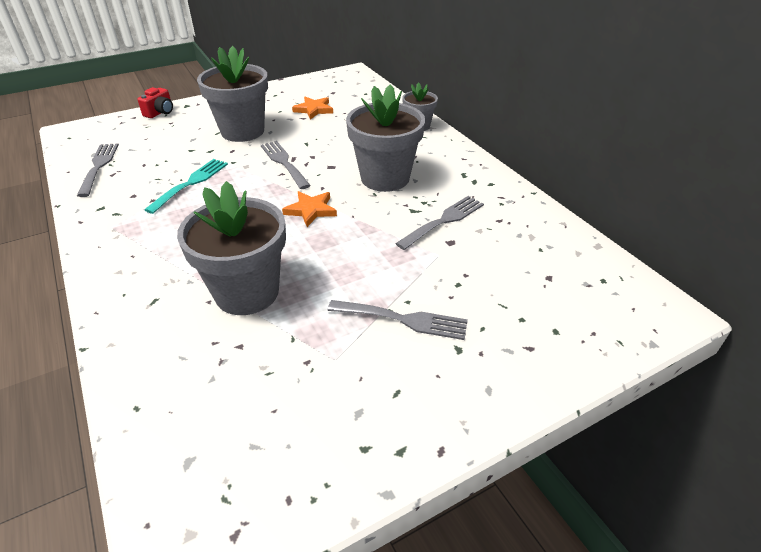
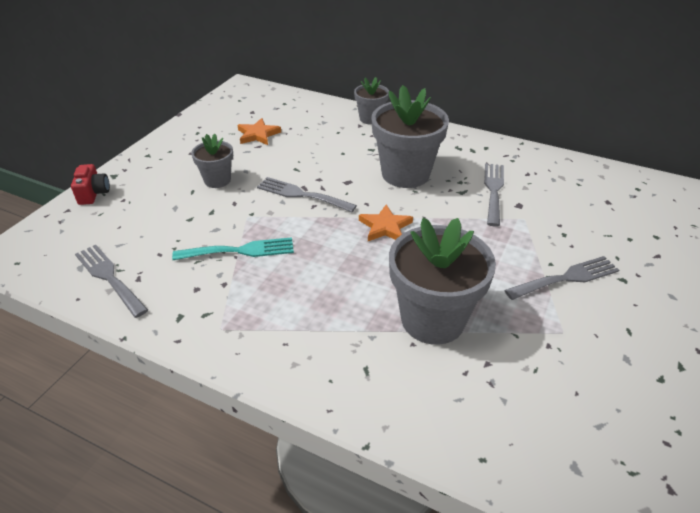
camera: 35 degrees left, 0 degrees up
turquoise fork [144,159,228,214] -> turquoise fork turned 90 degrees clockwise [172,237,294,260]
grey flower pot [197,46,268,142] -> grey flower pot [191,134,233,188], size x0.54

